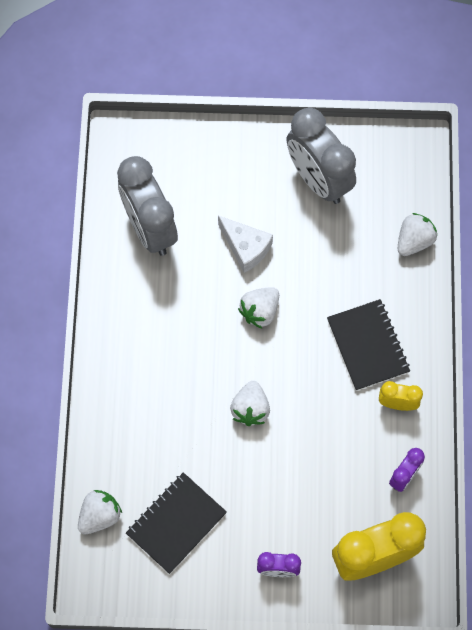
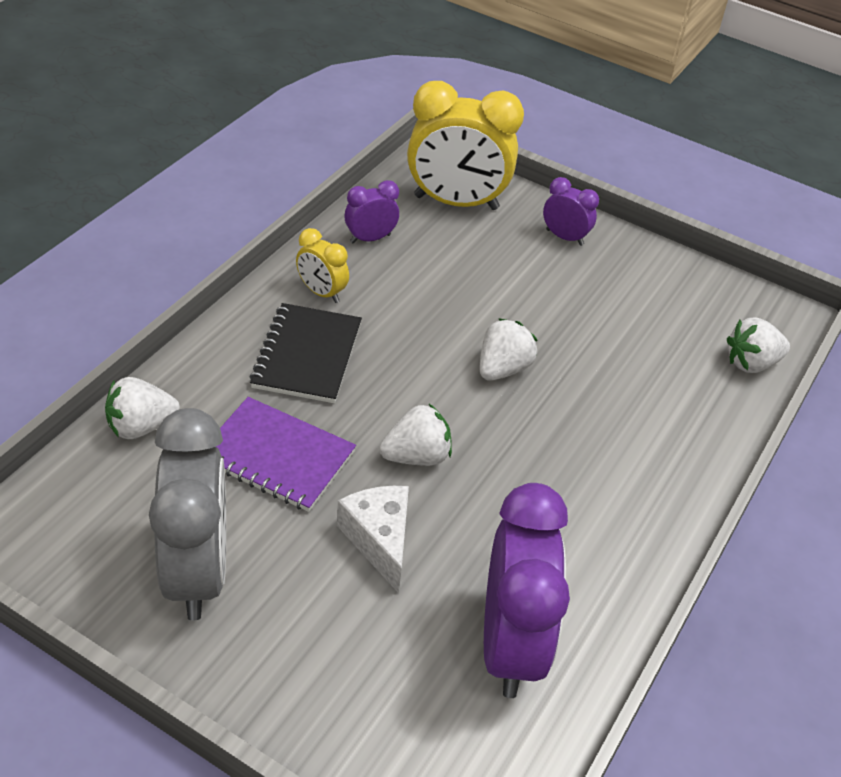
camera: 155 degrees left, 25 degrees down
grey clock [117,156,178,256] -> purple clock [484,483,570,698]
black notebook [126,472,227,574] -> none
none -> purple notebook [216,397,356,512]

